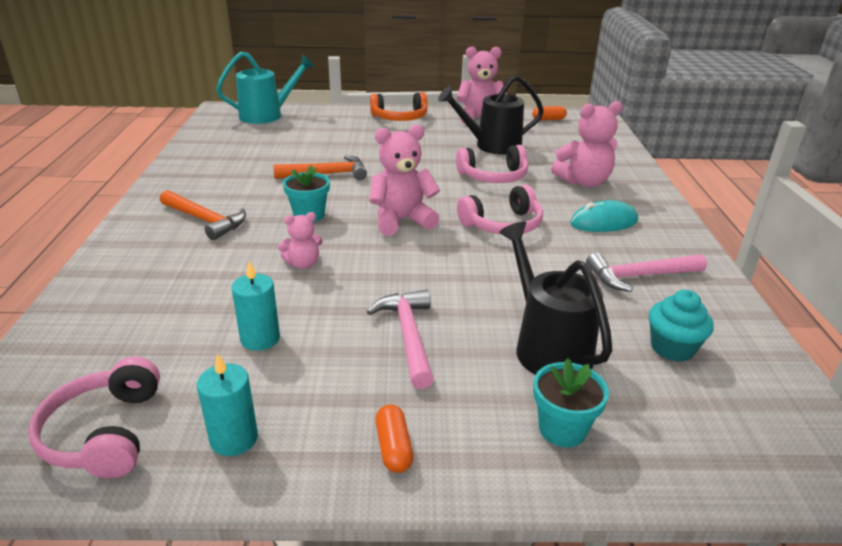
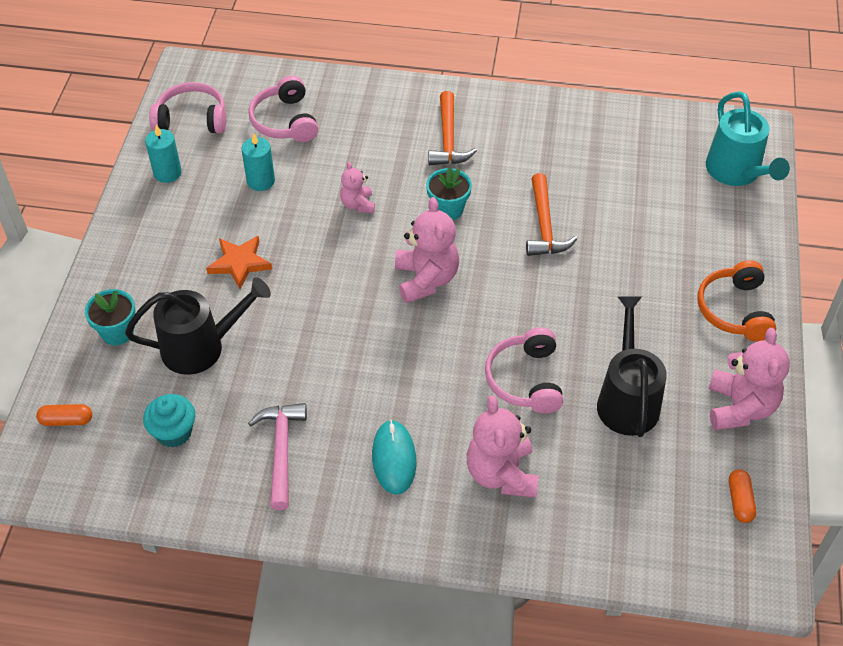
camera: 100 degrees right, 20 degrees up
orange hammer [160,190,246,240] -> orange hammer turned 45 degrees counterclockwise [428,91,477,165]
pink hammer [367,290,434,389] -> orange star [206,236,272,289]
orange capsule [375,405,414,473] -> orange capsule moved to [36,404,92,426]
pink headphones [457,185,543,234] -> pink headphones moved to [248,75,318,142]

